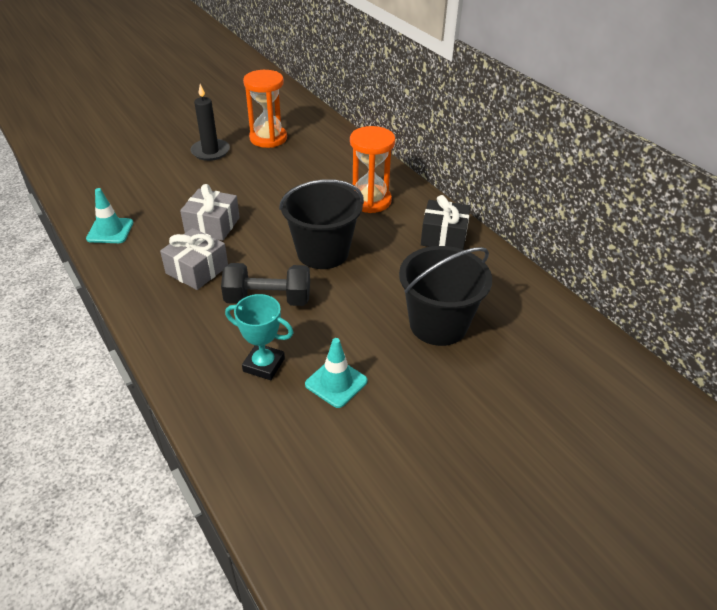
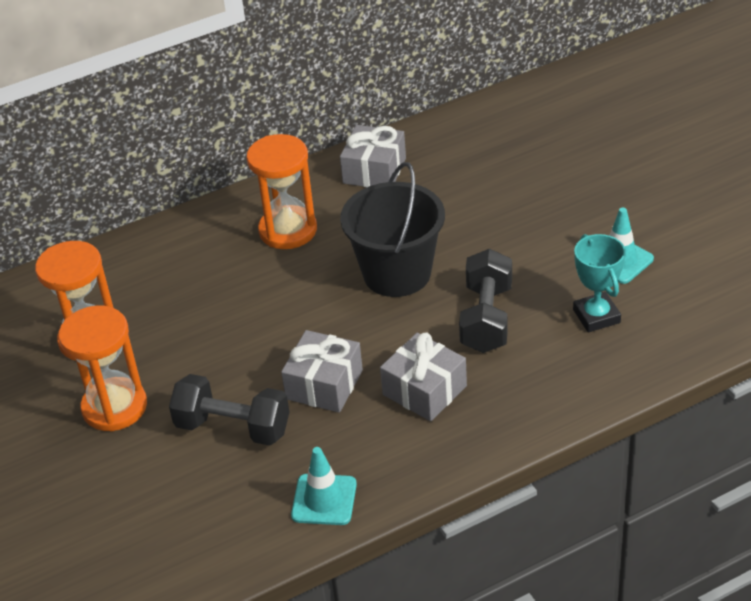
camera: 80 degrees left, 0 degrees up
black candle [190,84,230,161] -> orange hourglass [59,306,147,431]
turquoise trophy [225,294,293,380] -> turquoise trophy turned 45 degrees counterclockwise [573,234,626,332]
black bucket [399,246,492,346] -> none
black gift [421,195,470,250] -> grey gift [340,125,406,187]
none -> black dumbbell [169,374,289,446]

